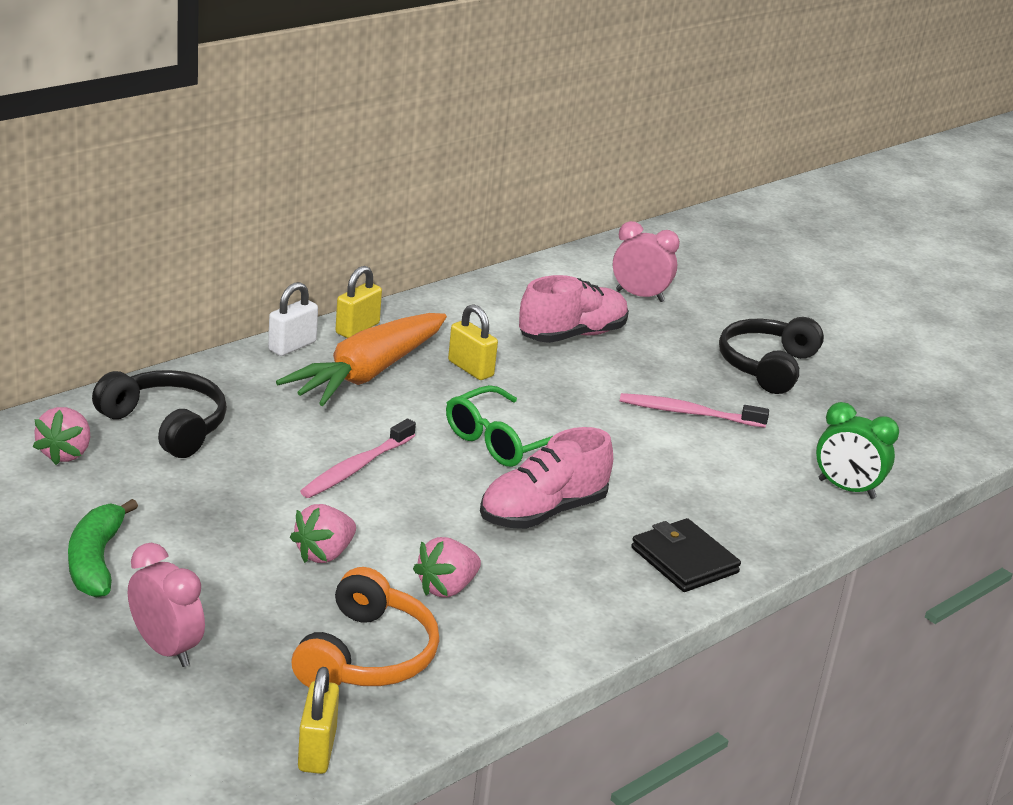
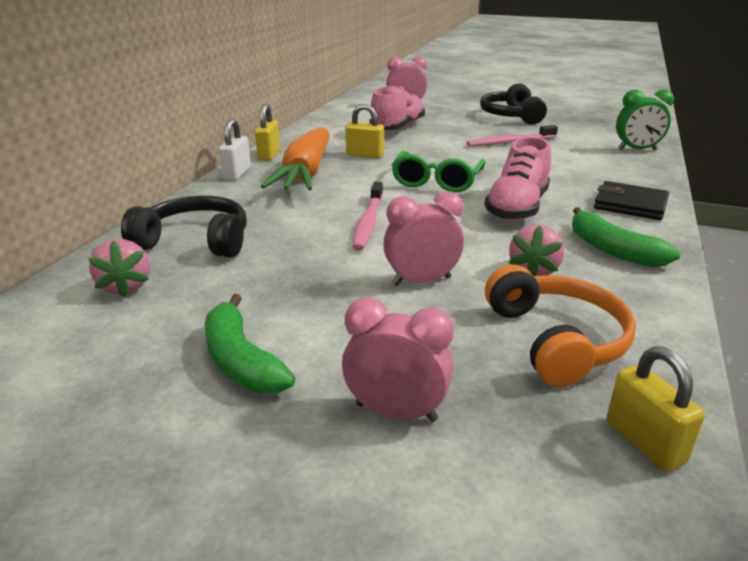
camera: 25 degrees left, 0 degrees up
pink strawberry [290,504,356,563] -> pink clock [383,191,464,286]
none -> green banana [572,207,681,267]

